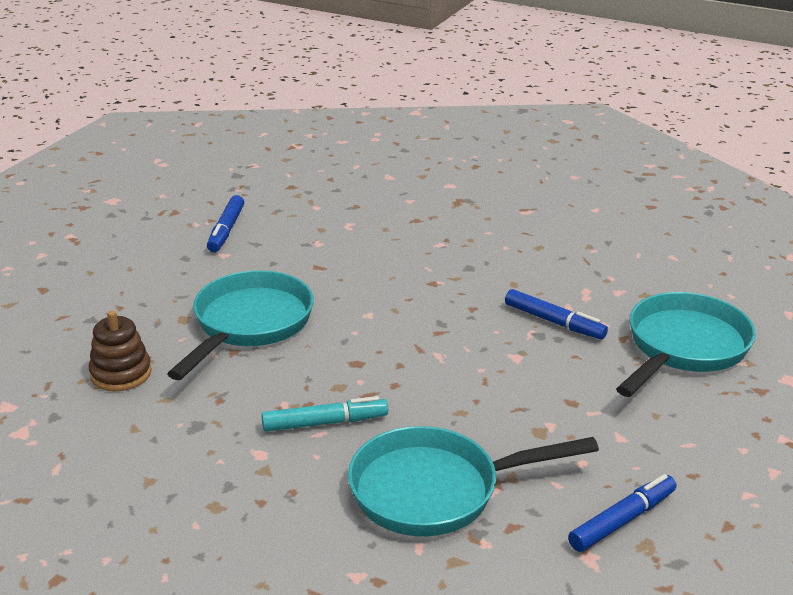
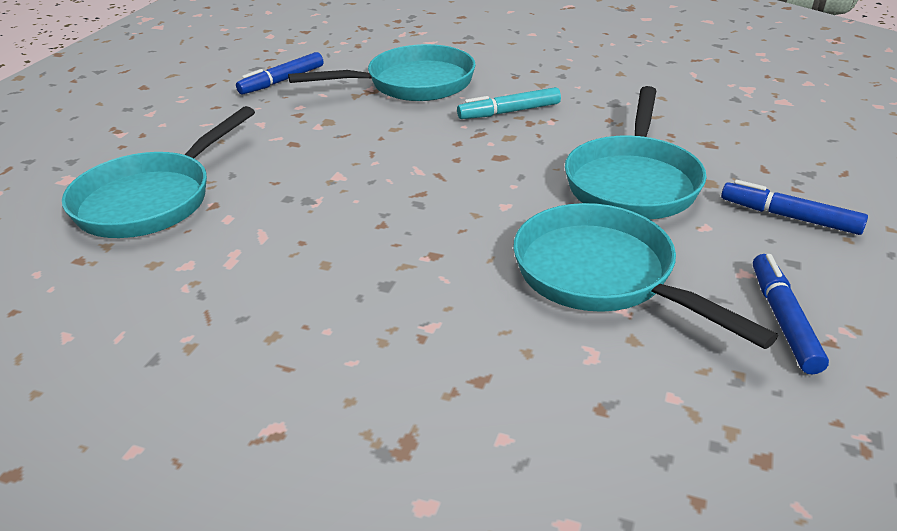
camera: 175 degrees right, 5 degrees up
brown stacking toy [89,311,152,391] -> none
blue marker [505,289,608,340] -> blue marker moved to [721,180,868,235]
none -> turquoise pan [513,203,778,349]

